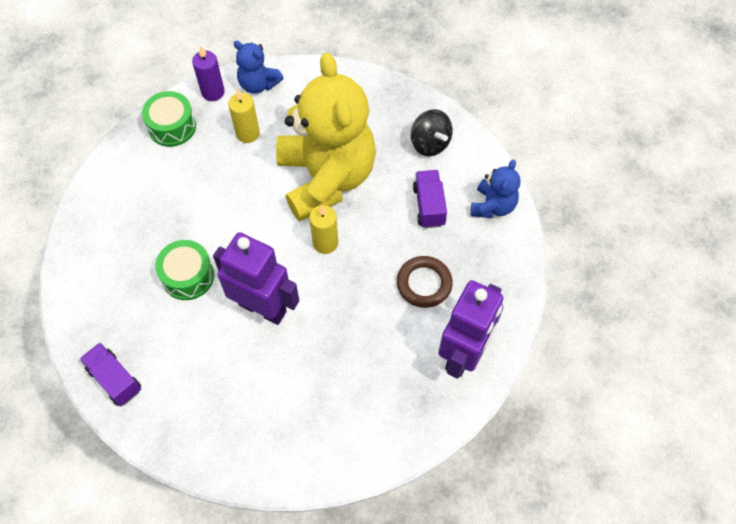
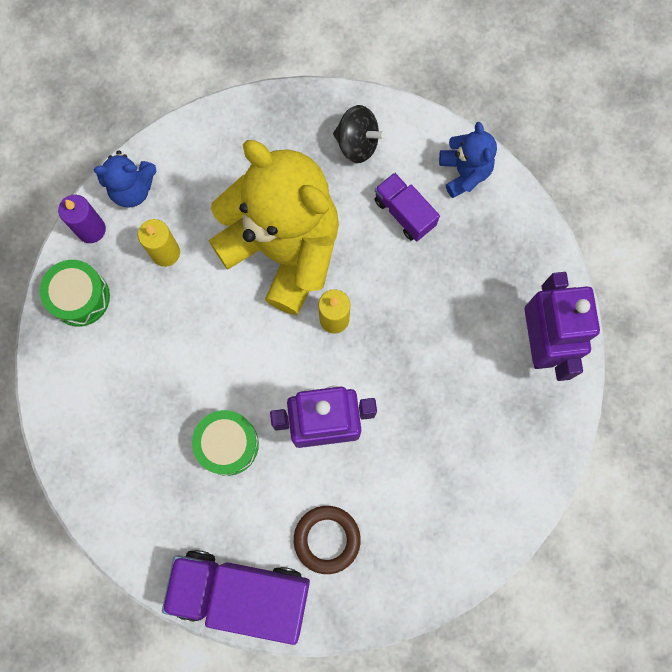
camera: 35 degrees left, 15 degrees up
purple truck [80,343,141,406] -> purple truck [162,550,310,645], size x1.87
brown ring [397,256,453,308] -> brown ring moved to [294,506,361,574]

